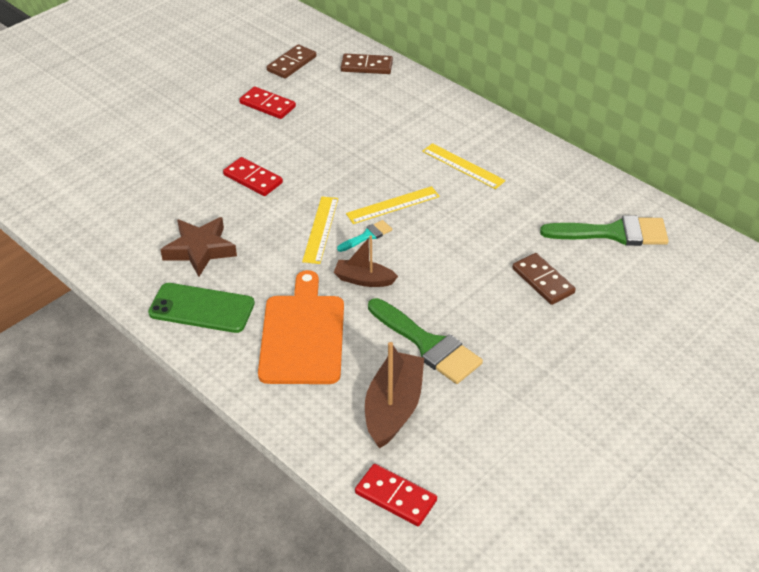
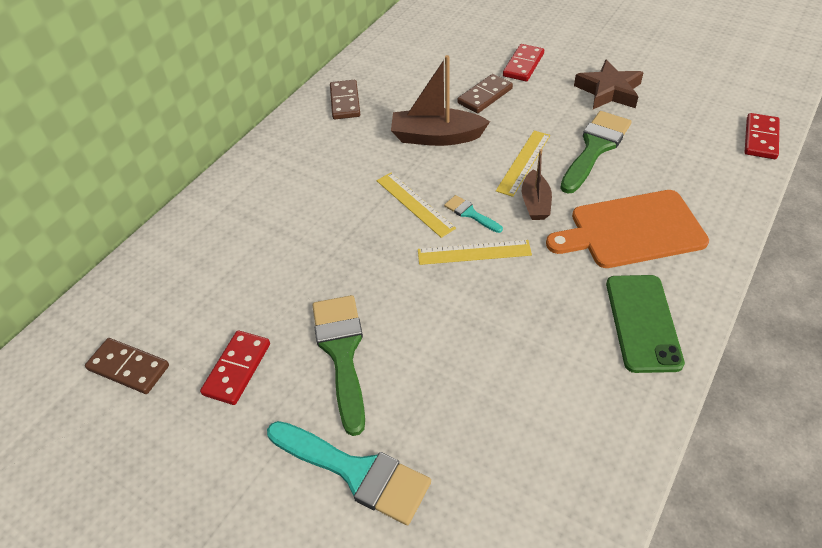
camera: 100 degrees left, 5 degrees up
brown star [160,217,237,277] -> brown star moved to [574,59,644,109]
red domino [223,157,283,196] -> red domino moved to [503,44,544,81]
brown domino [341,54,393,74] -> brown domino moved to [330,80,361,119]
brown boat [365,342,424,449] -> brown boat moved to [391,55,490,146]
yellow ruler [422,143,505,189] -> yellow ruler moved to [496,130,550,197]
green brush [540,215,669,246] -> green brush moved to [312,295,365,436]
none -> turquoise brush [267,421,431,525]

